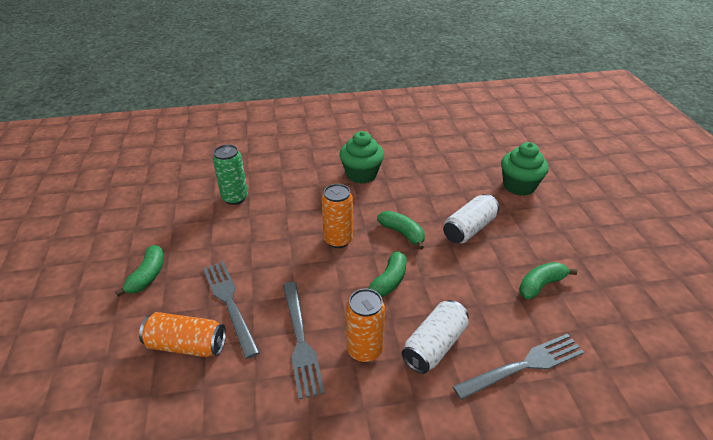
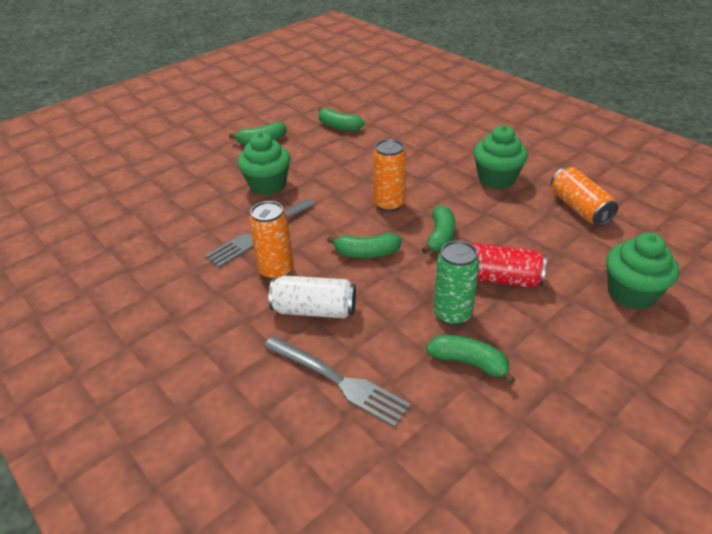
camera: 60 degrees right, 0 degrees up
orange can [139,312,226,357] -> orange can moved to [551,167,618,226]
grey fork [203,261,260,359] -> green cupcake [238,132,291,195]
green can [213,144,248,205] -> green can moved to [433,240,479,326]
white can [443,194,499,243] -> red can [472,243,547,288]
none -> green banana [318,107,364,131]

